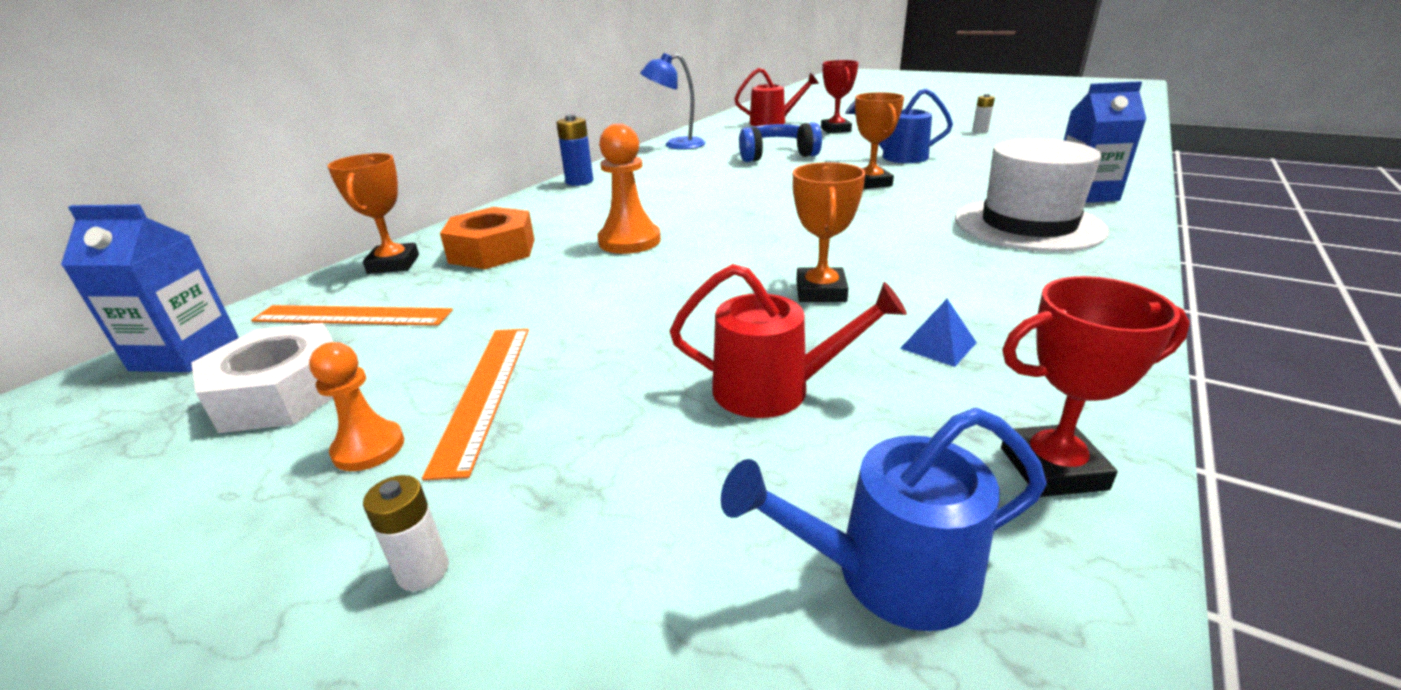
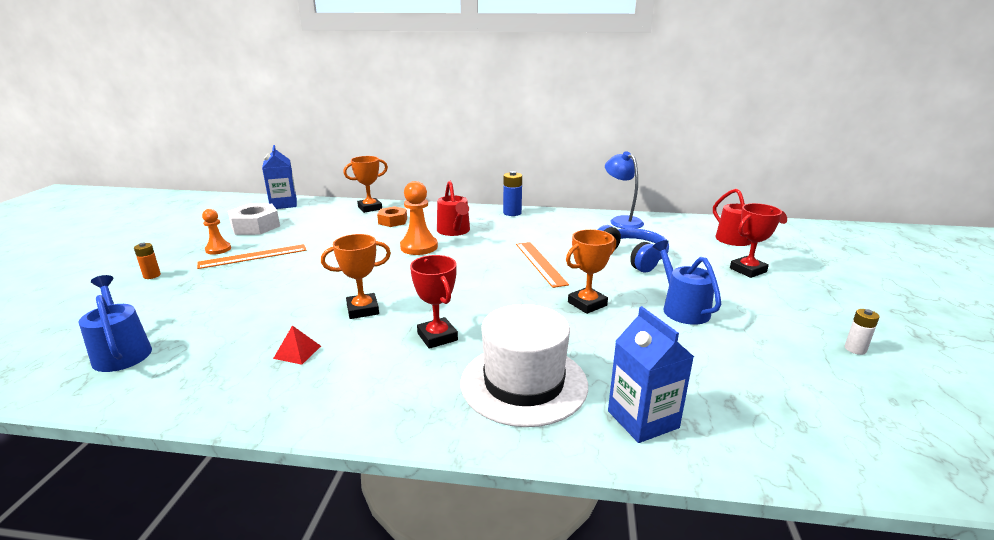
camera: 65 degrees right, 5 degrees down
orange ruler [251,305,453,326] -> orange ruler moved to [516,242,569,288]
white battery [363,475,449,591] -> orange battery [134,243,161,279]
orange nut [440,207,535,269] -> orange nut [377,206,407,227], size x0.64
red watering can [670,264,907,418] -> red watering can moved to [437,181,470,236]
blue pyramid [900,299,977,367] -> red pyramid [273,325,321,365]
red trophy [1001,276,1190,497] -> red trophy moved to [410,255,458,349]

